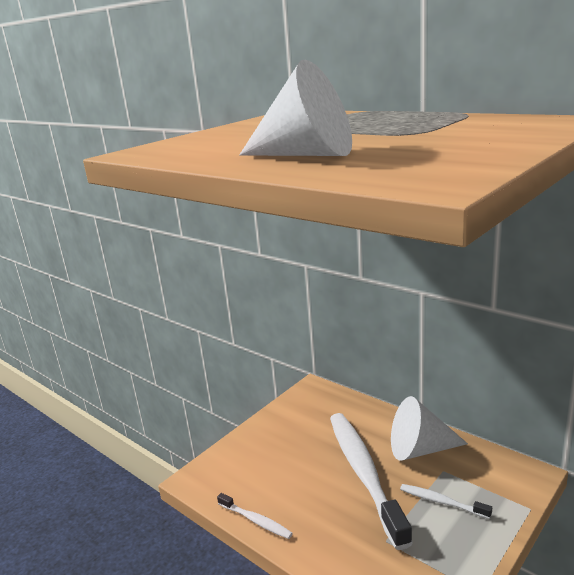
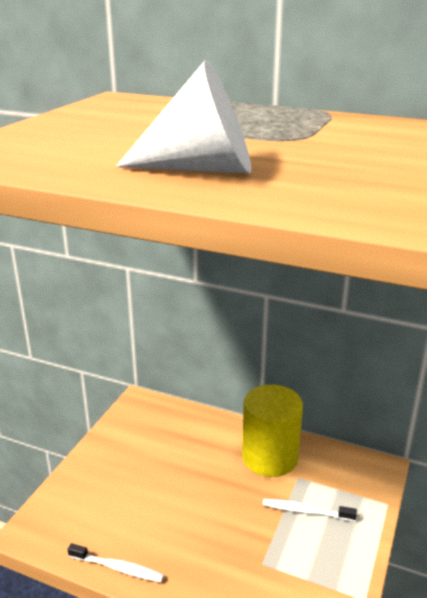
camera: 20 degrees left, 5 degrees up
white toothbrush [330,413,412,550] -> none
white cone [391,396,468,461] -> yellow cylinder [242,384,303,477]

